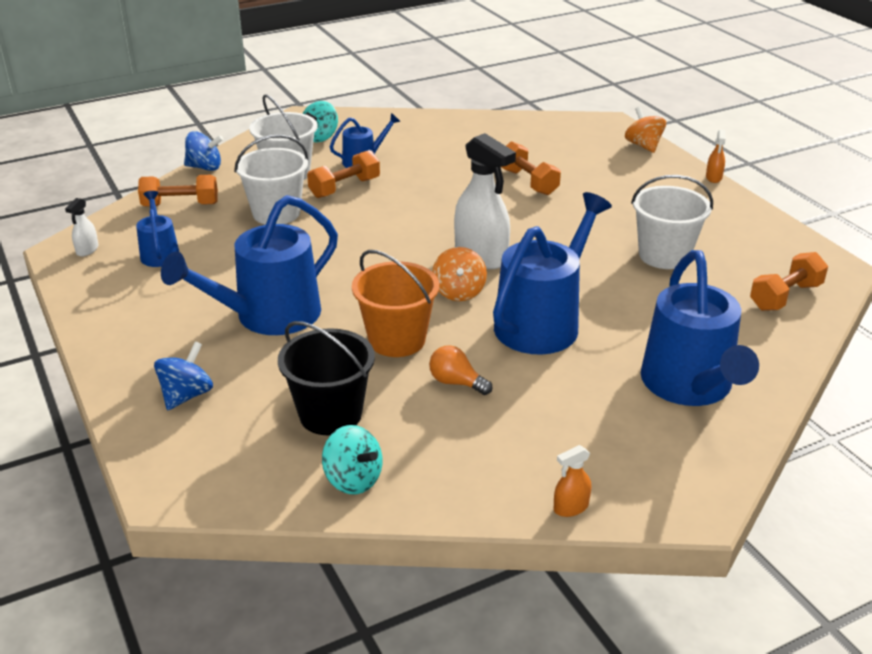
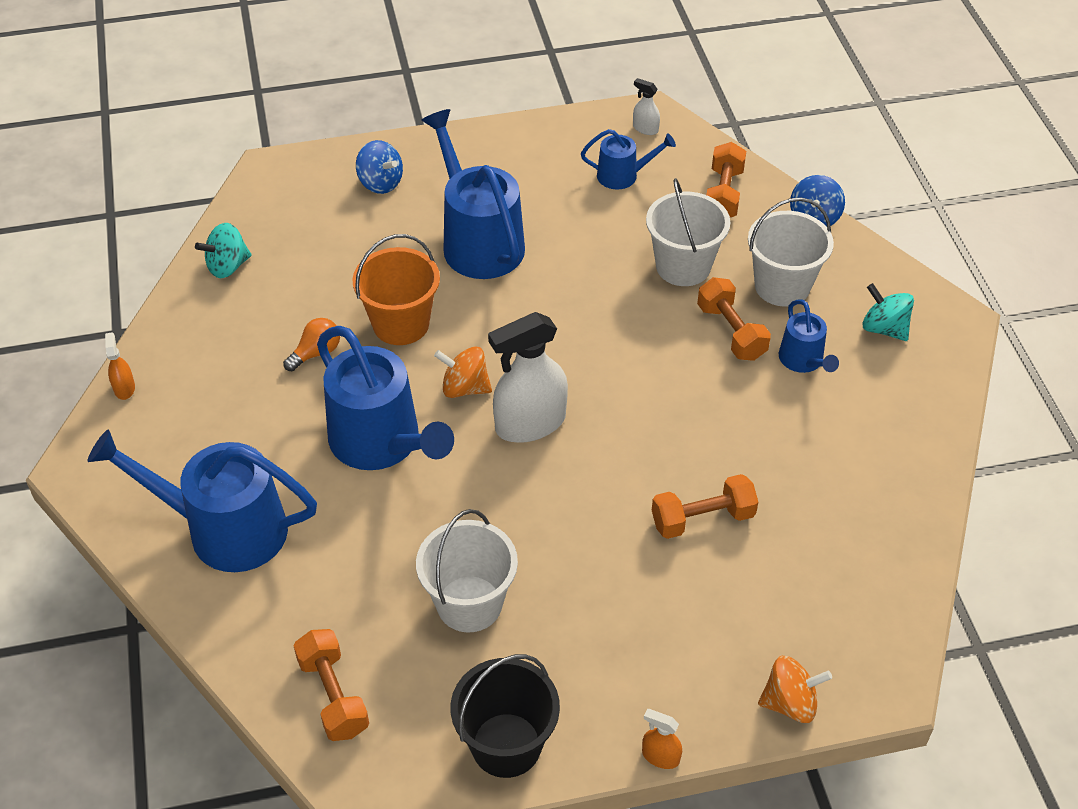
camera: 105 degrees right, 15 degrees up
black bucket [278,321,375,435] -> black bucket moved to [451,654,560,778]

